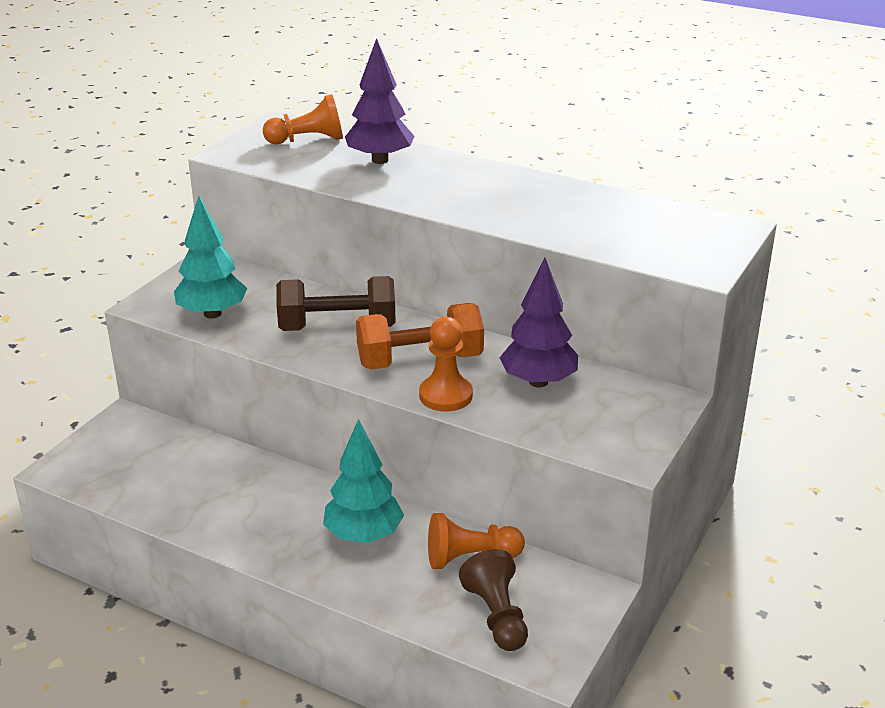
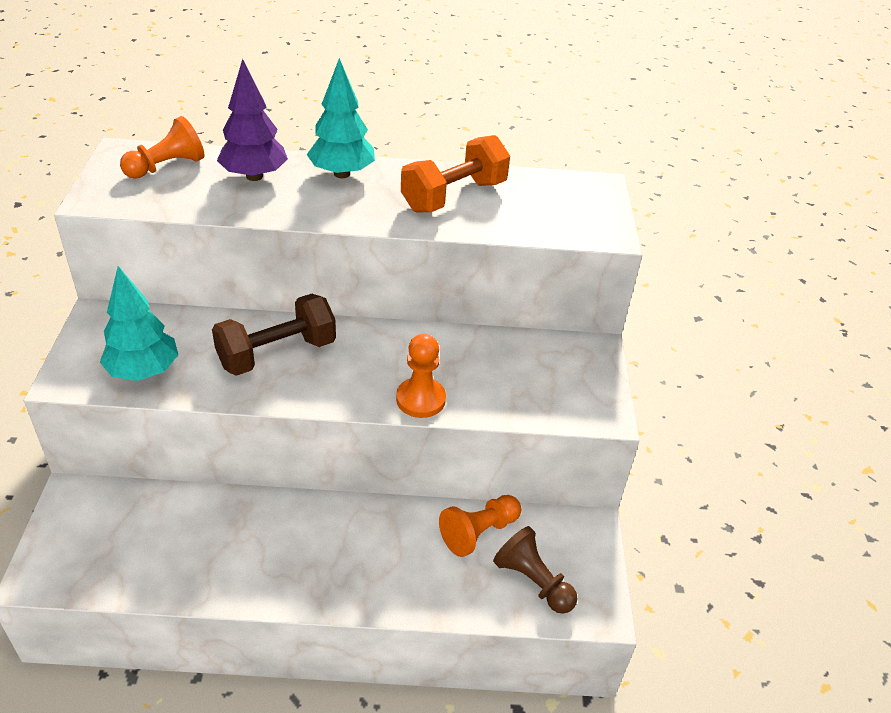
camera: 30 degrees left, 10 degrees up
turquoise tree [323,419,404,543] -> turquoise tree moved to [307,58,375,178]
orange dumbbell [356,303,484,370] -> orange dumbbell moved to [401,135,510,213]
purple tree [499,258,578,387] -> none

